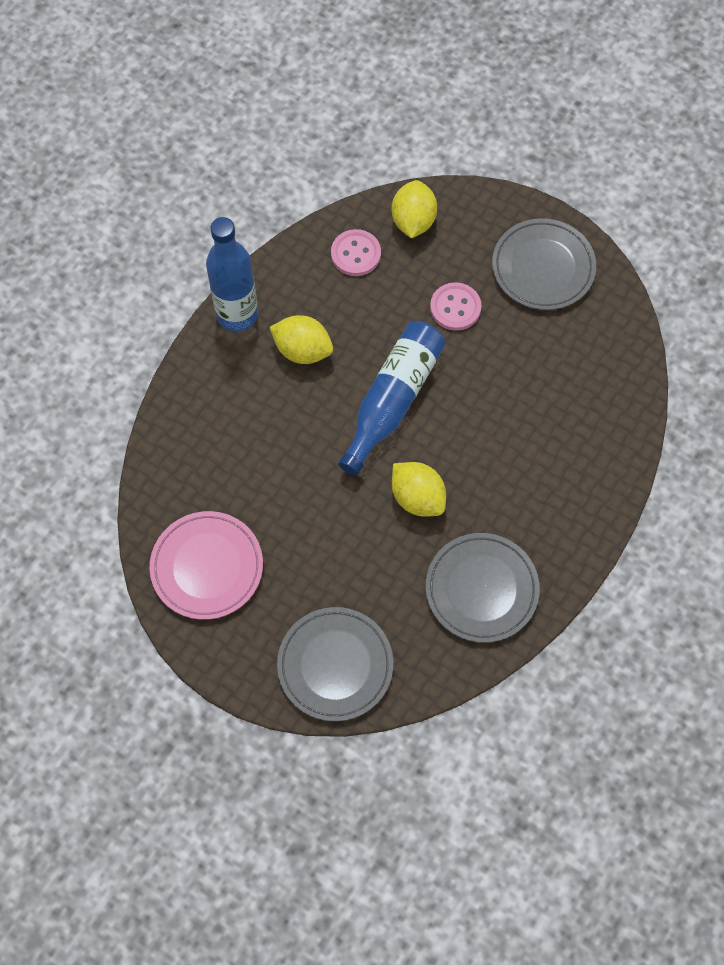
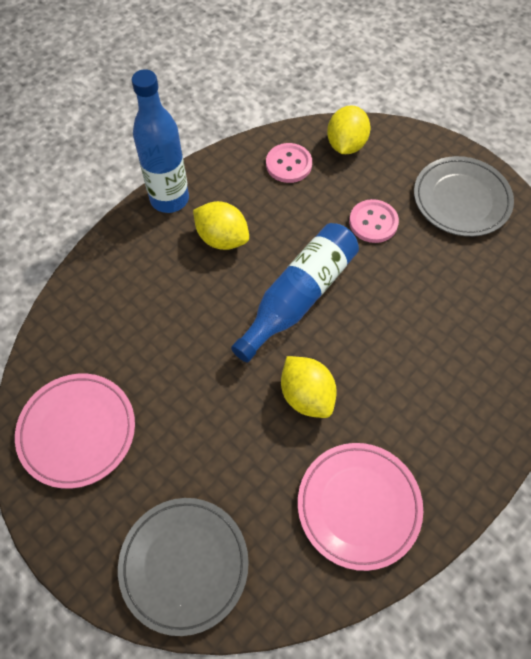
camera: 10 degrees right, 5 degrees down
grey plate [426,533,540,643] -> pink plate [298,443,423,571]

